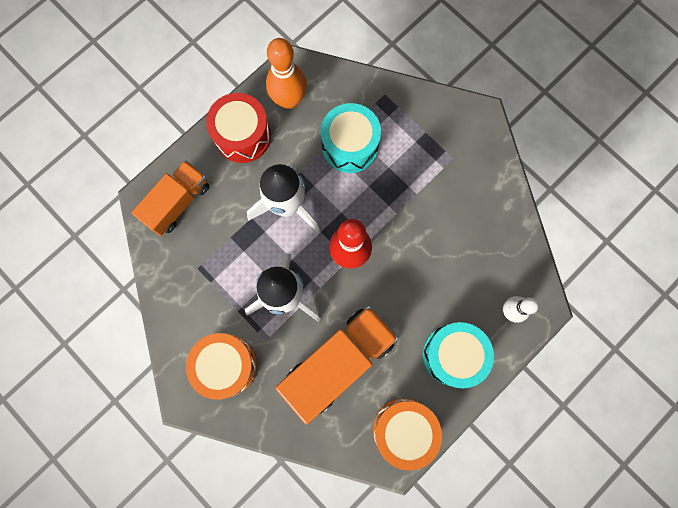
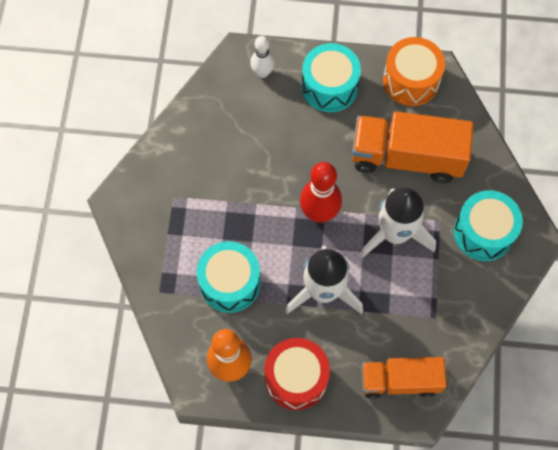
camera: 130 degrees left, 10 degrees down
orange drum [186,333,257,400] -> turquoise drum [454,190,523,261]

